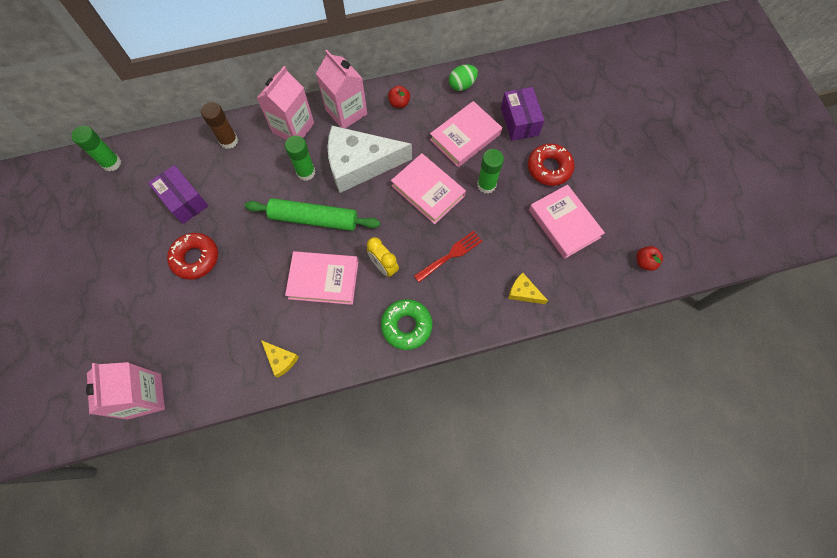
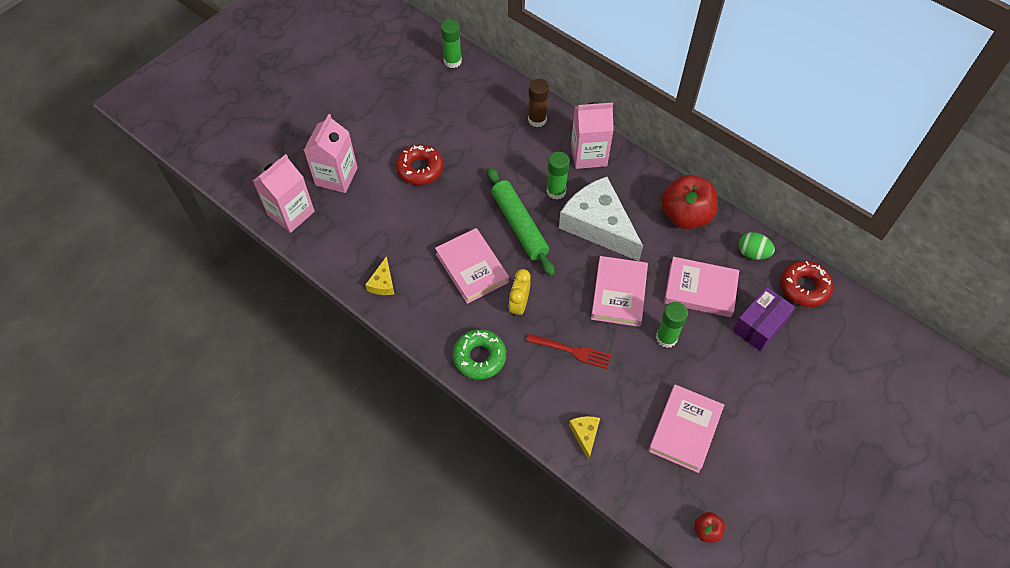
camera: 55 degrees right, 10 degrees down
purple box [148,165,208,224] -> none
pink carton [316,50,367,128] -> pink carton moved to [304,114,358,193]
red apple [388,85,410,108] -> red apple [661,175,718,229], size x2.22
red donut [528,144,575,186] -> red donut moved to [780,260,833,307]

